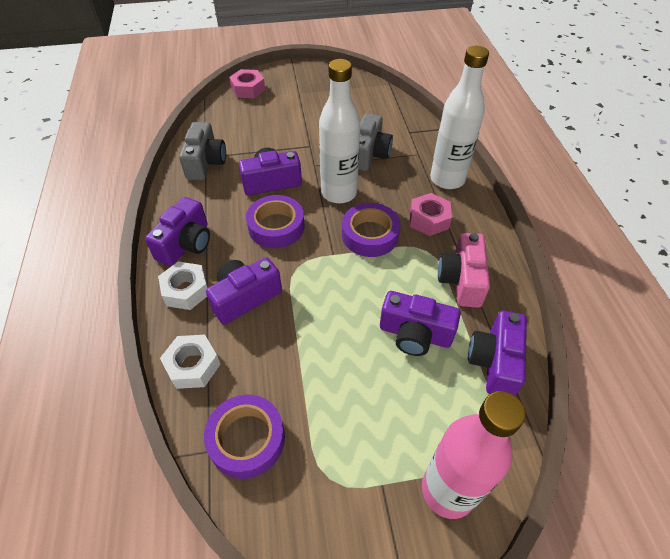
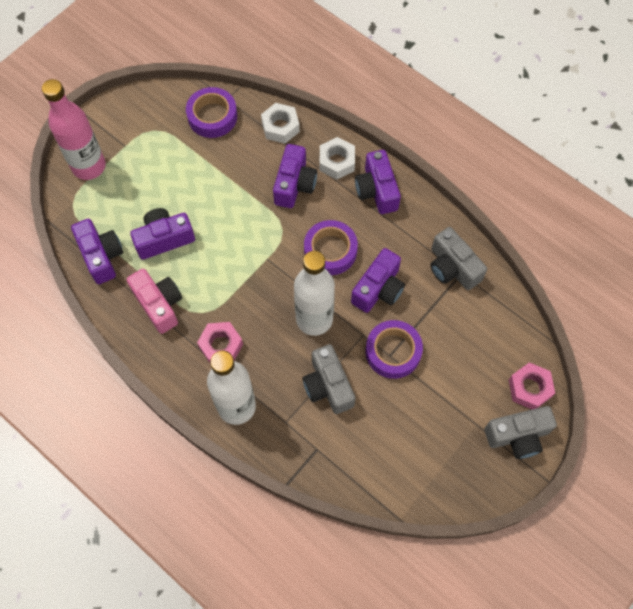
camera: 140 degrees right, 15 degrees up
purple tape [342,203,401,257] -> purple tape moved to [366,320,423,379]
none -> grey camera [484,406,557,459]

